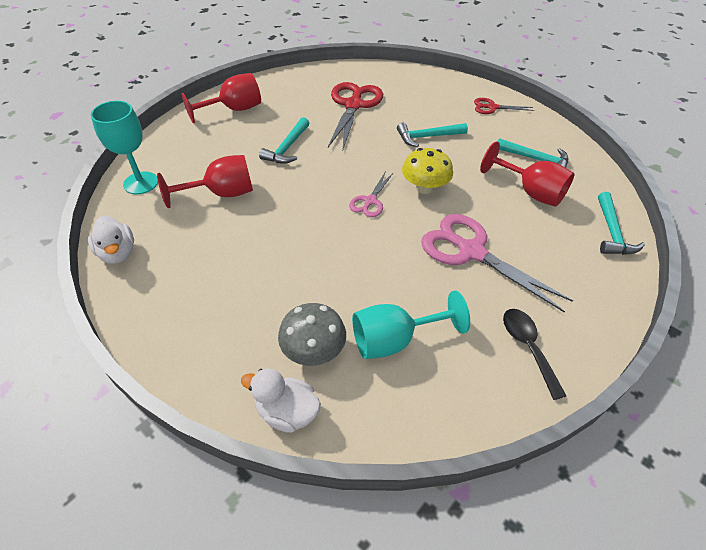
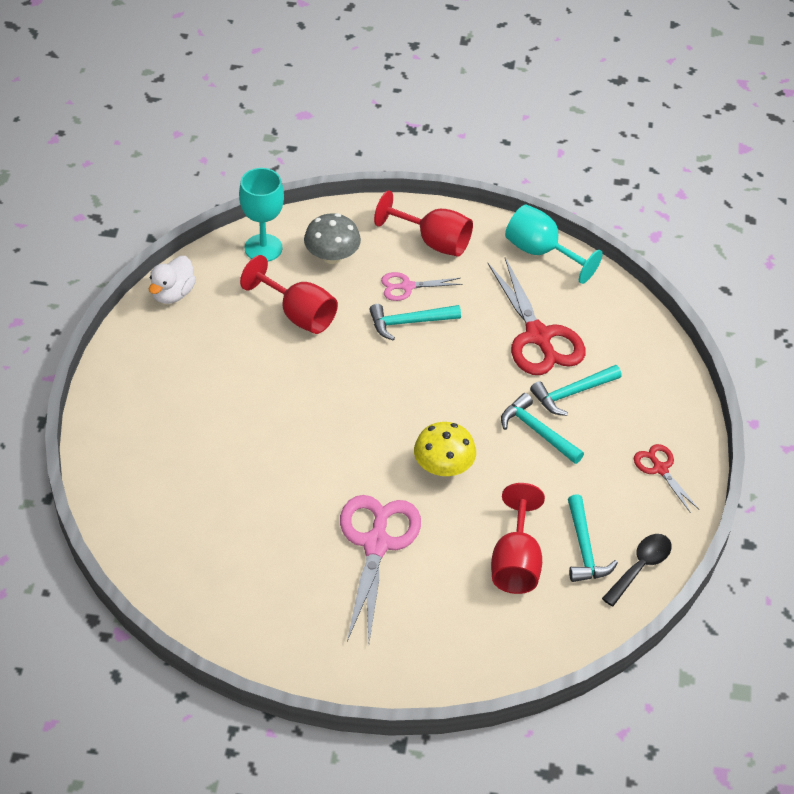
camera: 55 degrees right, 0 degrees up
white duck [241,369,321,433] -> none
grey mushroom [278,303,346,366] -> grey mushroom moved to [304,213,361,264]
red scissors [328,82,383,152] -> red scissors turned 90 degrees clockwise [487,258,586,375]
pink scissors [349,171,394,217] -> pink scissors moved to [381,272,463,301]
turquoise goblet [352,291,470,359] -> turquoise goblet moved to [505,205,603,284]
black spoon [503,309,566,400] -> black spoon moved to [602,534,672,606]
turquoise hammer [598,192,645,255] -> turquoise hammer moved to [530,365,622,416]

